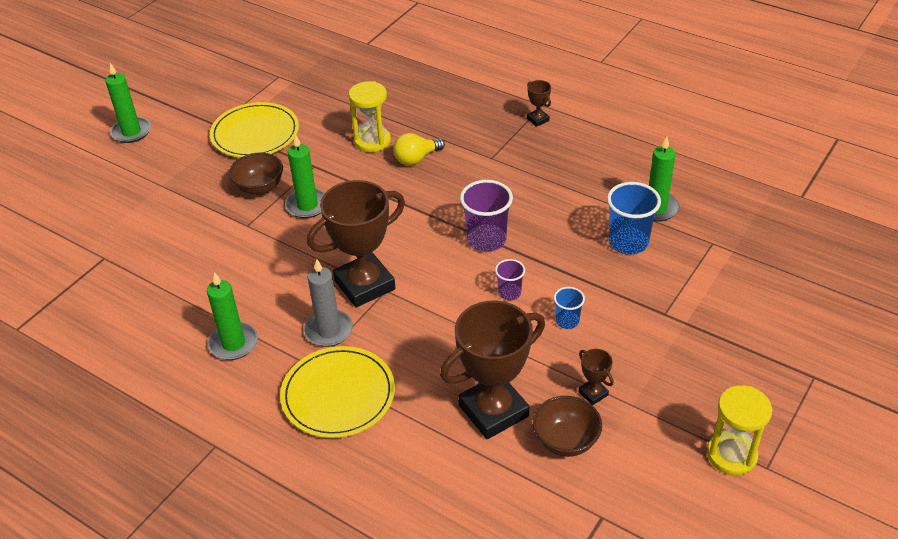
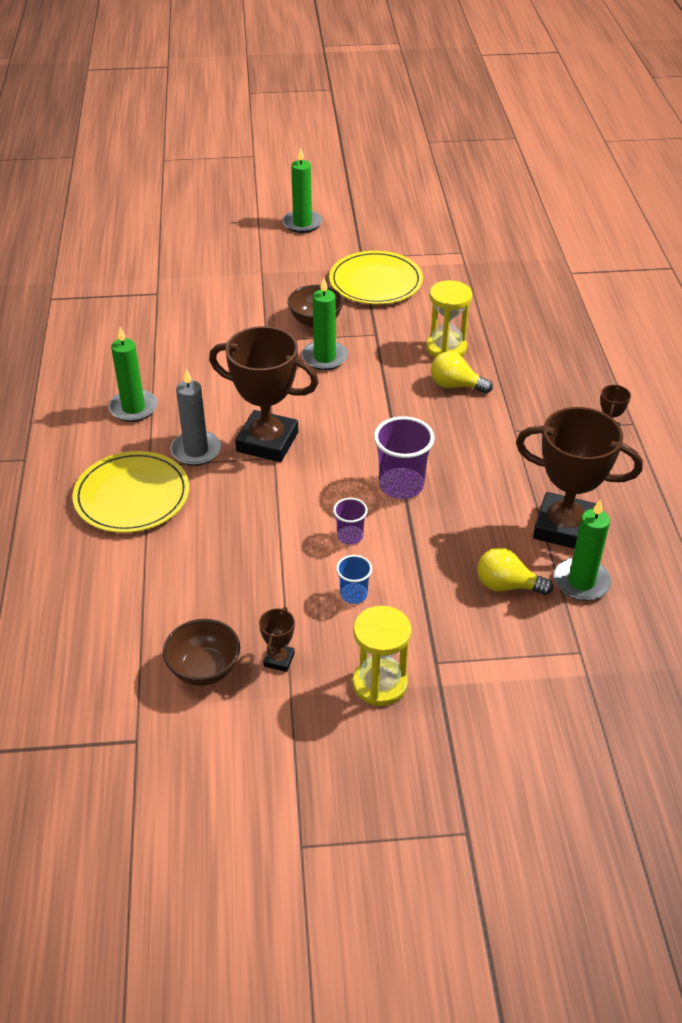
camera: 50 degrees right, 0 degrees up
brown trophy [440,300,545,439] -> brown trophy moved to [516,407,643,549]
blue cup [607,182,661,254] -> yellow light bulb [477,548,553,595]
yellow hourglass [707,385,772,475] -> yellow hourglass moved to [353,606,411,706]

